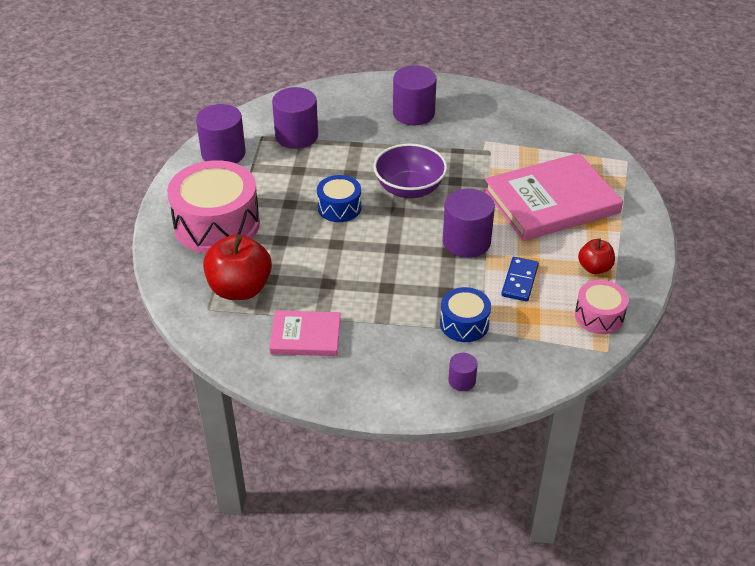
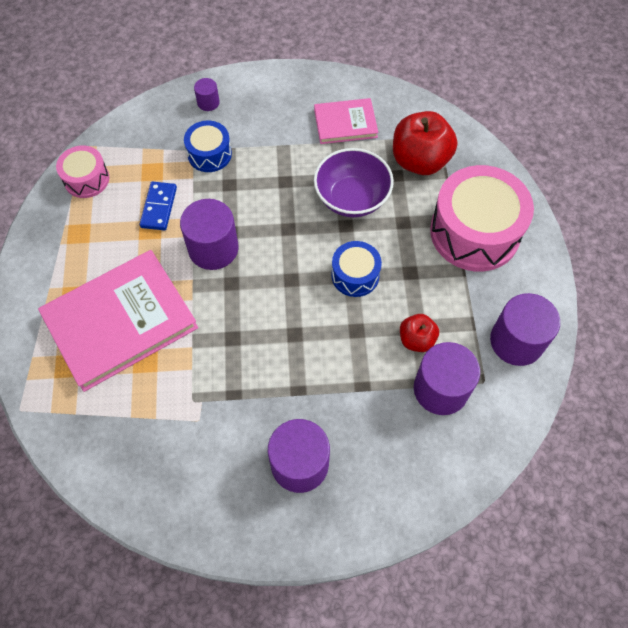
camera: 170 degrees right, 20 degrees up
purple bowl [373,144,447,198] -> purple bowl moved to [314,148,394,217]
red apple [578,238,615,274] -> red apple moved to [400,314,439,352]

